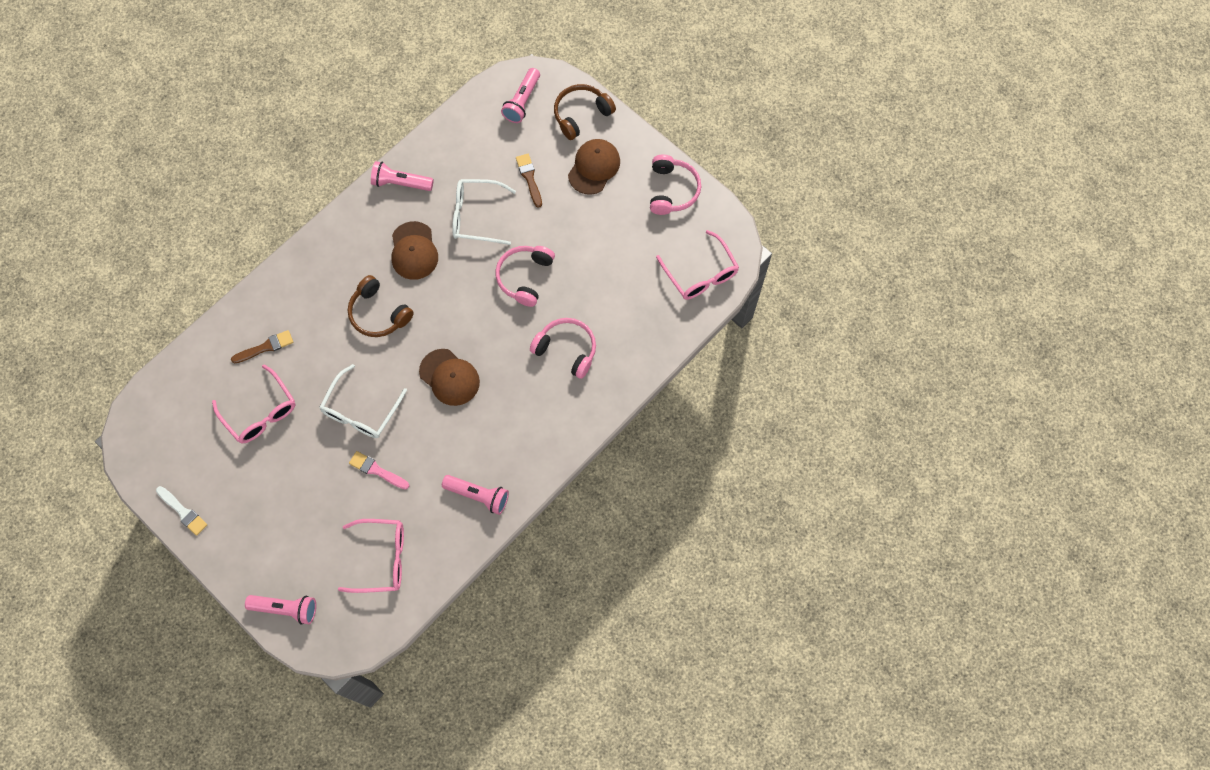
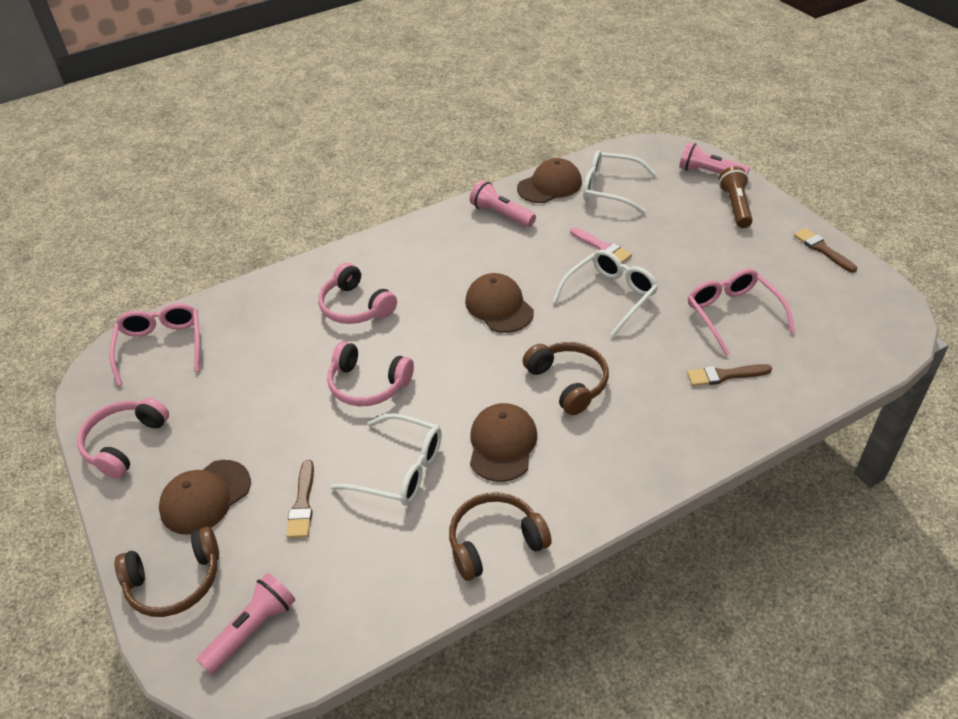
camera: 160 degrees left, 25 degrees down
white brush [156,486,208,536] -> brown brush [794,228,857,273]
pink glasses [338,519,404,593] -> white glasses [583,150,657,214]
pink flashlight [371,161,434,191] -> brown headphones [449,492,552,581]
pink headphones [495,246,555,307] -> pink headphones turned 75 degrees clockwise [327,341,414,407]
none -> brown cap [517,158,582,203]
none -> brown flashlight [719,166,753,228]

